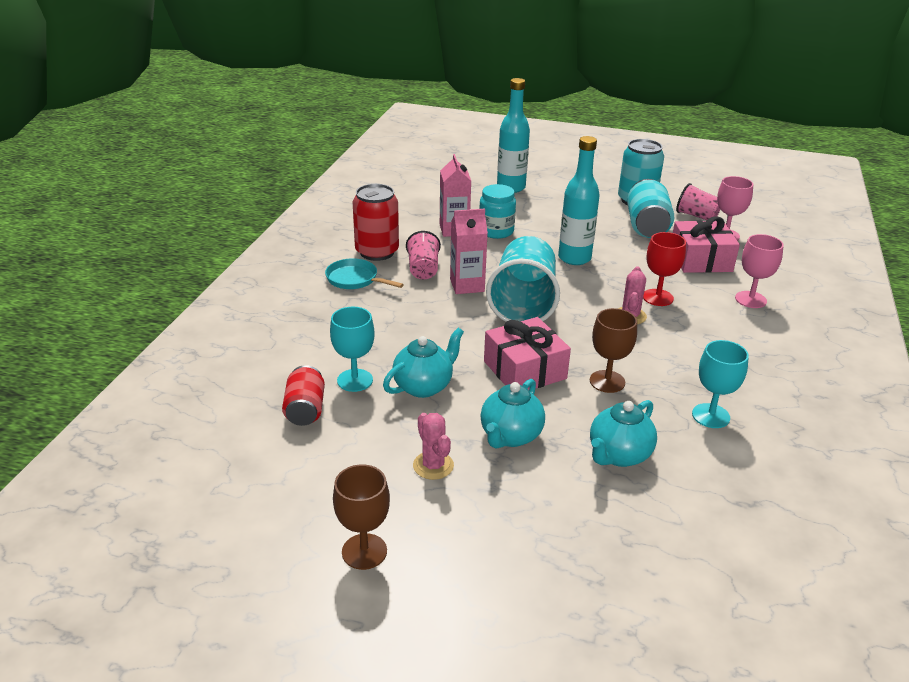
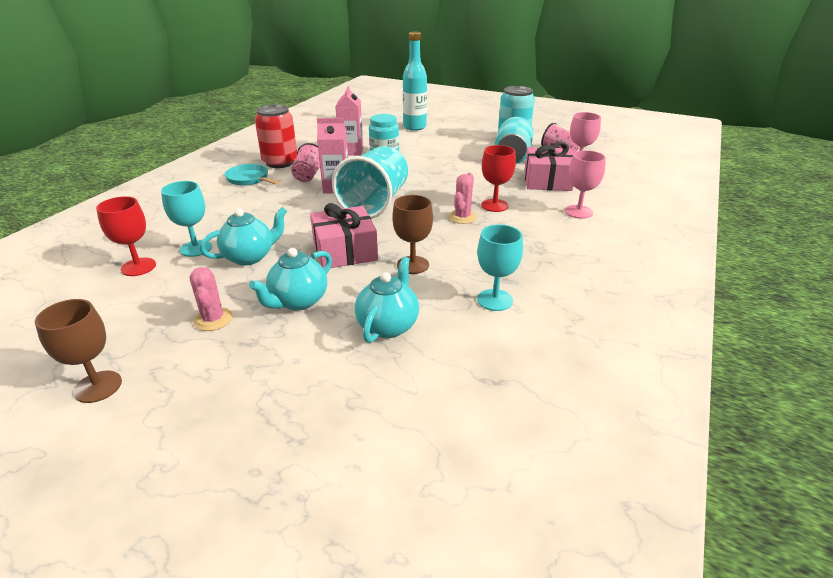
camera: 10 degrees right, 0 degrees up
red can [282,365,325,426] -> red goblet [96,196,156,276]
turquoise bottle [558,136,600,265] -> none
turquoise teapot [590,400,657,467] -> turquoise teapot turned 150 degrees clockwise [355,257,419,343]

